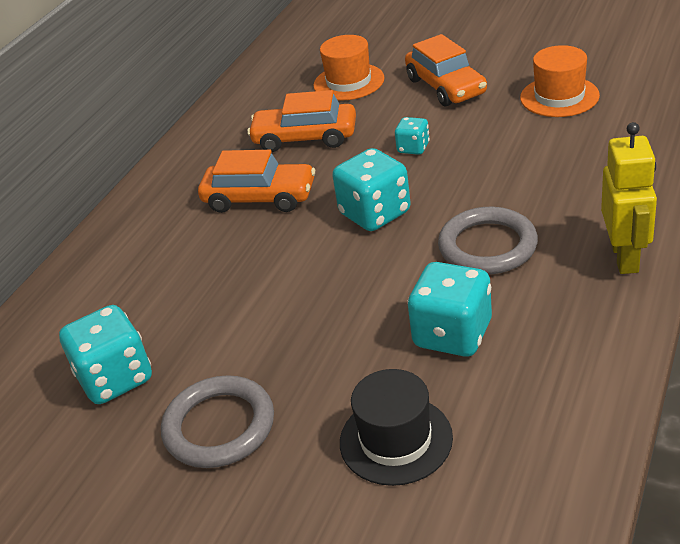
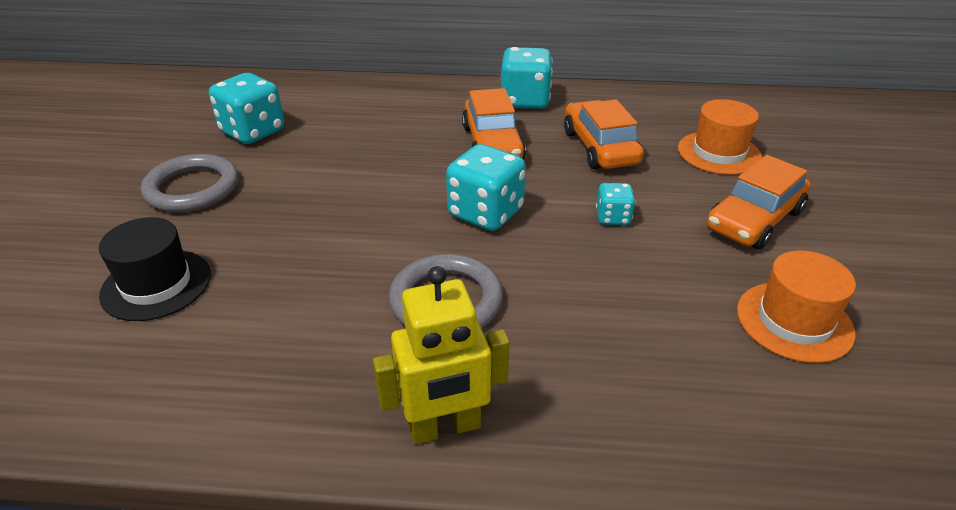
camera: 65 degrees right, 0 degrees up
turquoise dice [407,262,492,356] -> turquoise dice moved to [501,47,553,109]

